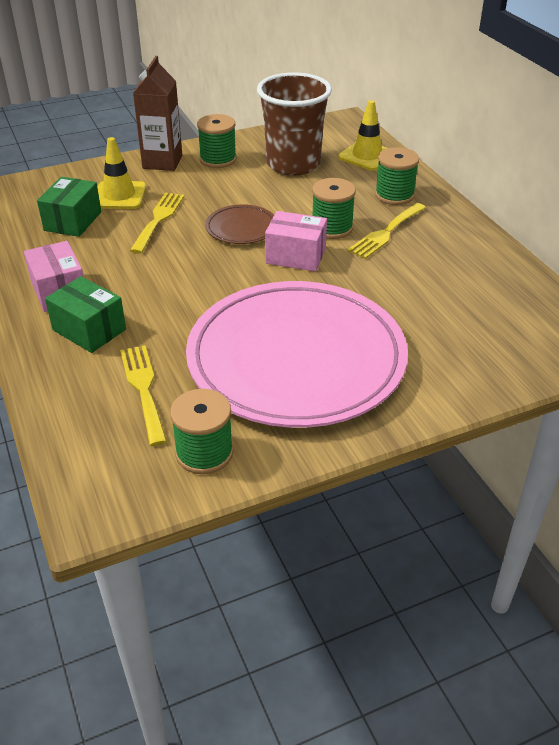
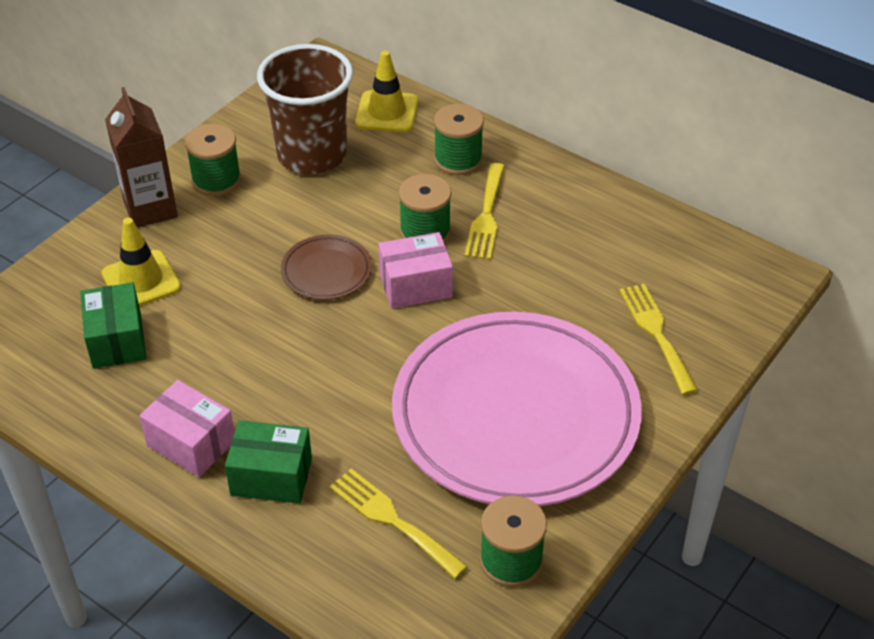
camera: 30 degrees left, 5 degrees up
yellow fork [130,192,184,254] -> yellow fork moved to [619,284,698,395]

